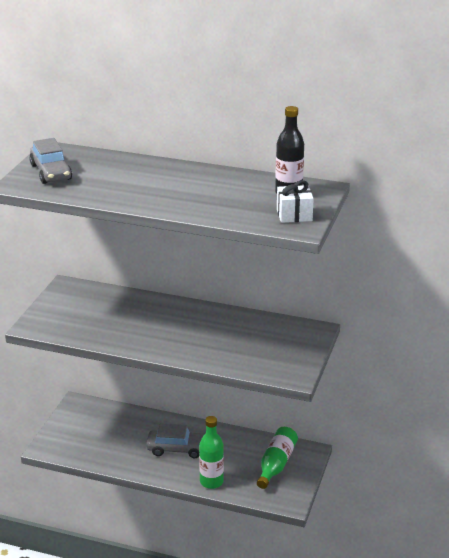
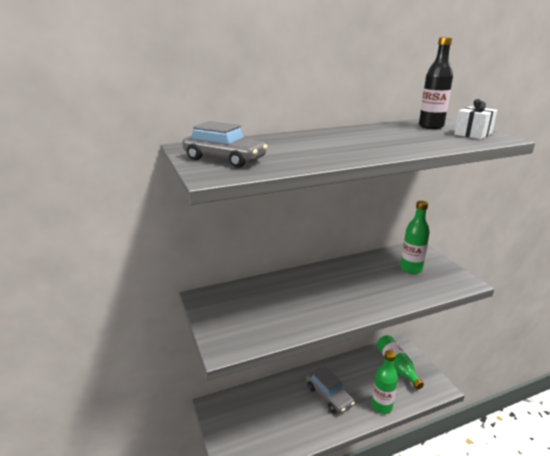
camera: 40 degrees left, 5 degrees down
grey car [146,423,205,458] -> grey car turned 90 degrees clockwise [306,367,355,414]
none -> green bottle [400,201,430,274]

